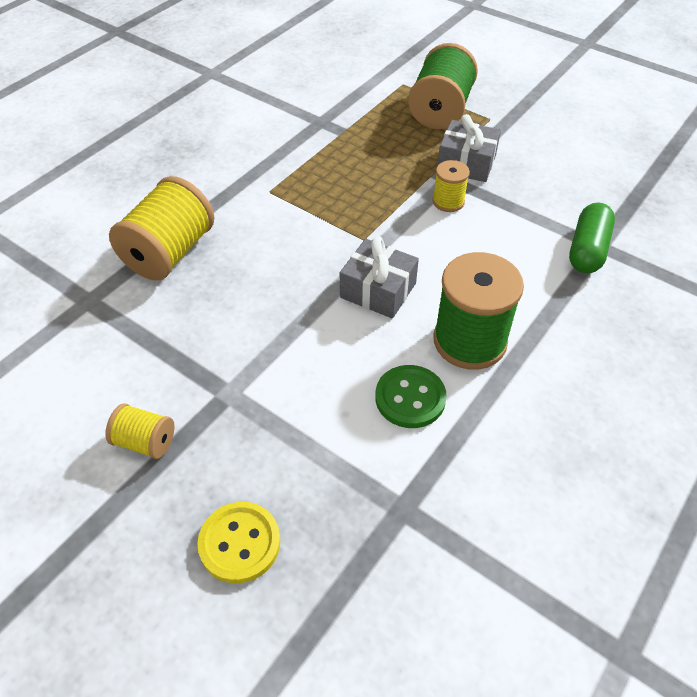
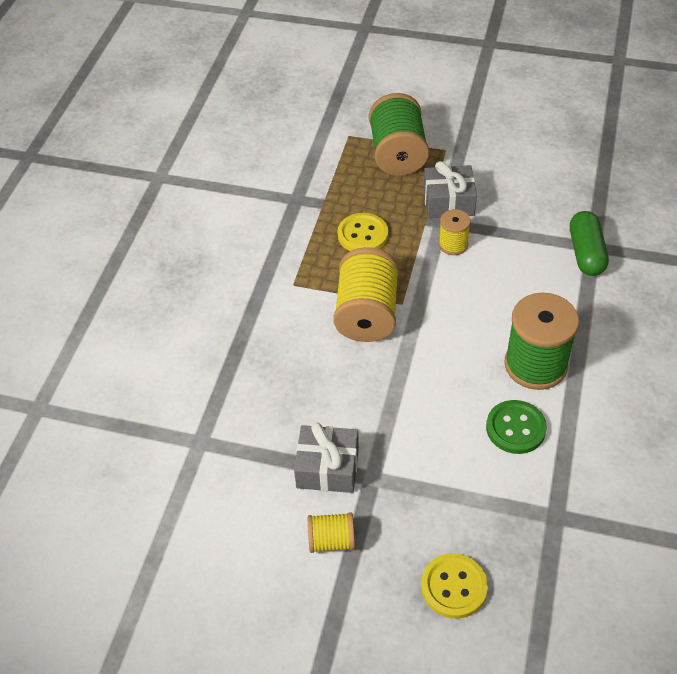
camera: 20 degrees left, 0 degrees up
yellow spool [109,176,214,280] -> yellow spool moved to [333,247,399,342]
grey gift [340,237,419,318] -> grey gift moved to [294,423,359,493]
none -> yellow button [338,213,388,251]

